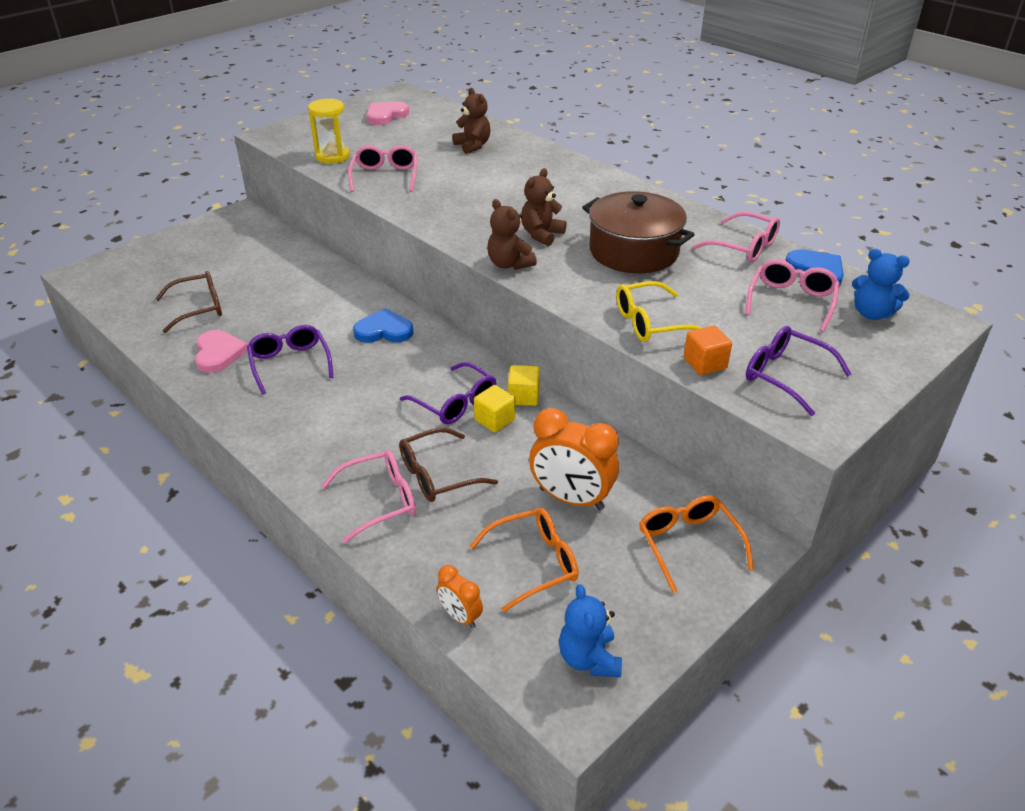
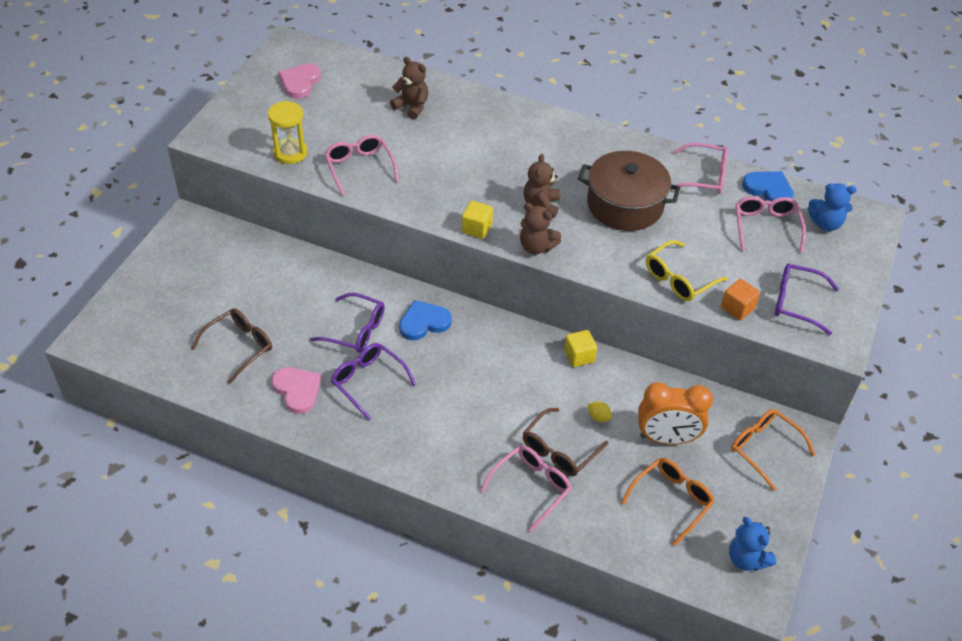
camera: 25 degrees left, 10 degrees up
purple glasses [400,362,496,424] -> purple glasses moved to [310,293,385,353]
orange clock [437,565,483,628] -> none
yellow cube [474,385,515,432] -> yellow cube moved to [462,201,493,239]
none -> yellow lemon [588,402,612,422]

